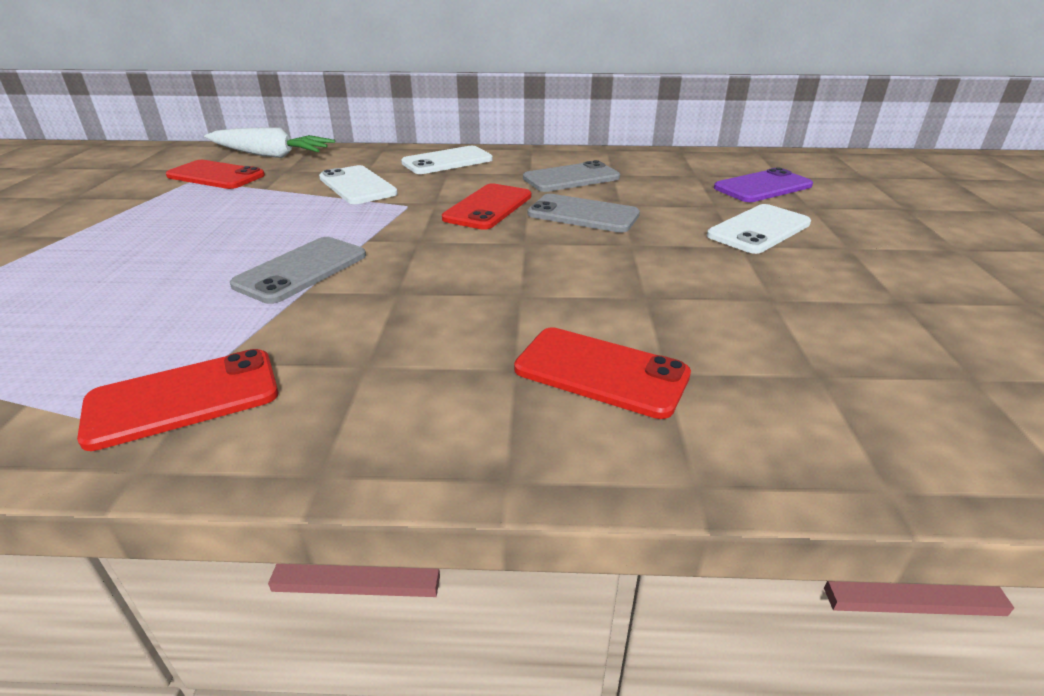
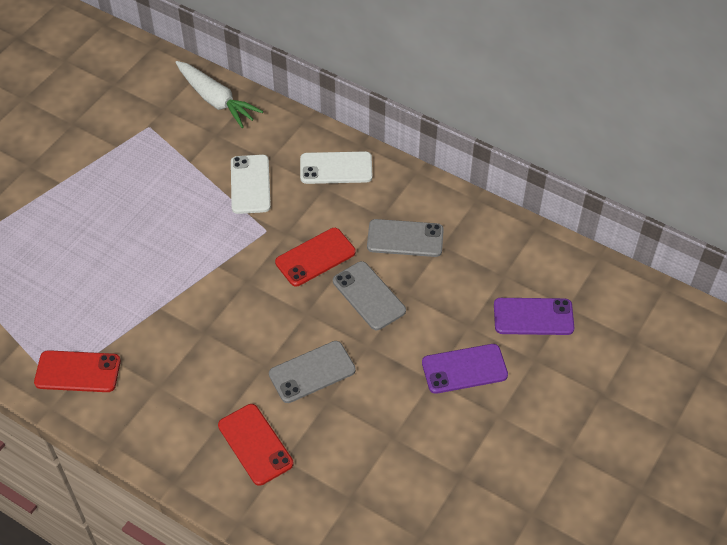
camera: 30 degrees right, 20 degrees up
red phone [166,160,265,189] -> none
grey phone [230,237,366,304] -> grey phone moved to [269,341,356,403]
white phone [707,204,811,254] -> purple phone [422,344,508,394]

